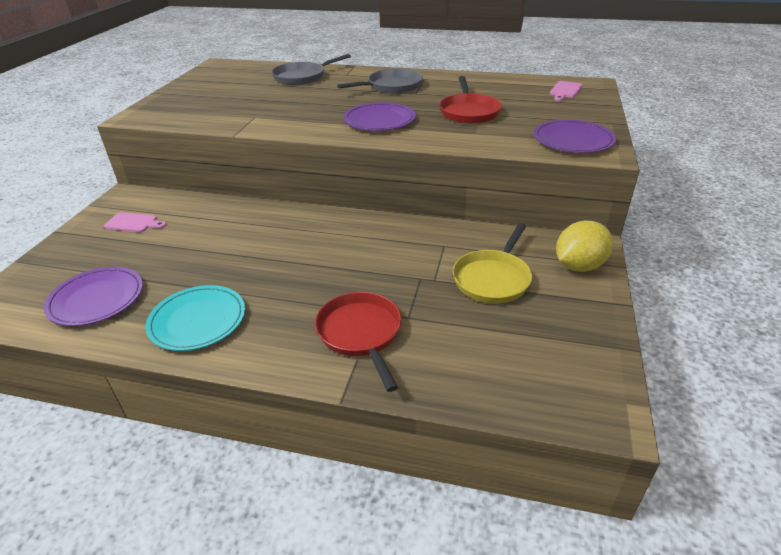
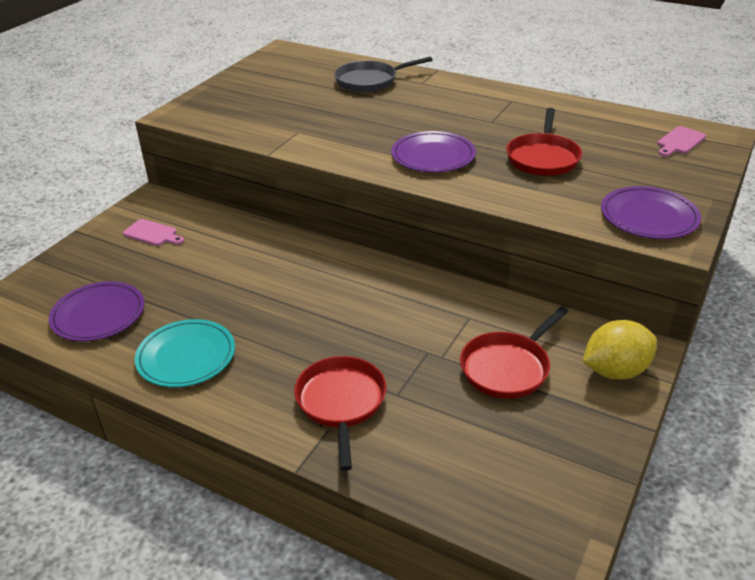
camera: 15 degrees right, 0 degrees up
grey pan [337,69,423,94] -> none
yellow pan [453,223,532,303] -> red pan [460,307,568,399]

